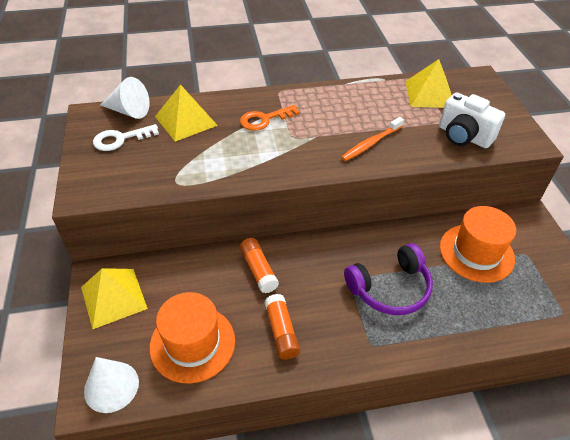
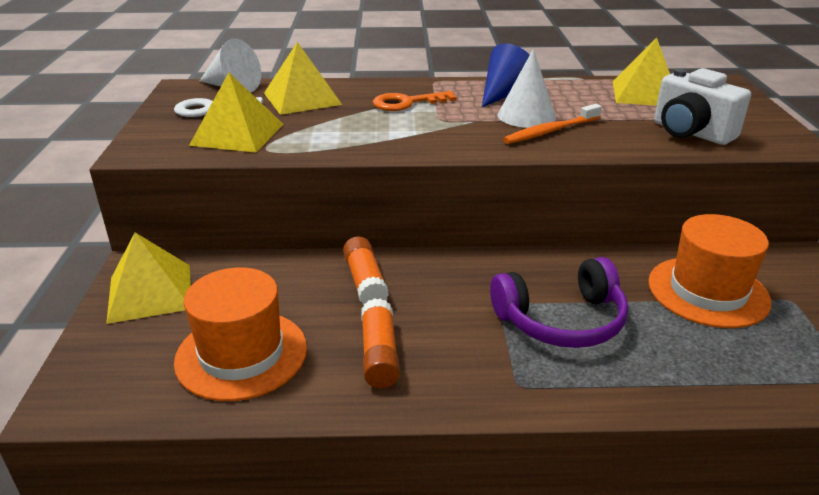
camera: 10 degrees right, 15 degrees down
white cone [84,357,139,413] -> white cone moved to [498,49,556,128]
none -> yellow pyramid [189,73,283,153]
none -> blue cone [482,43,529,107]

